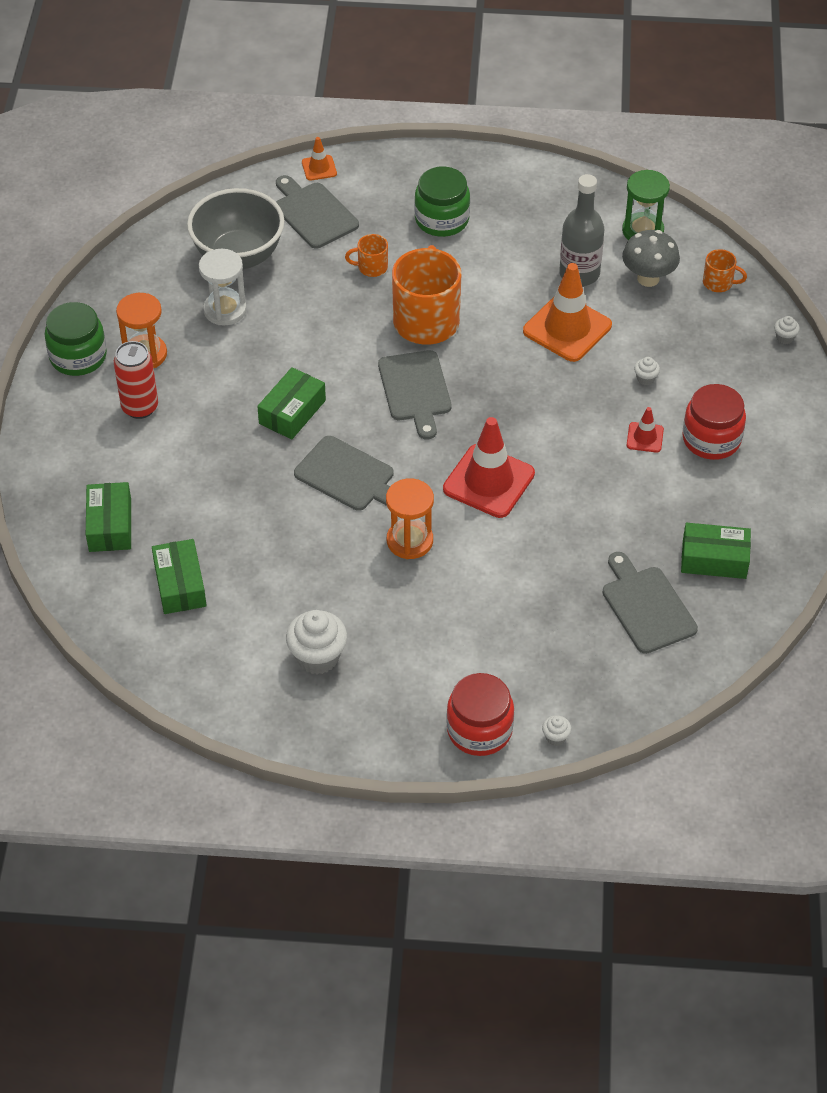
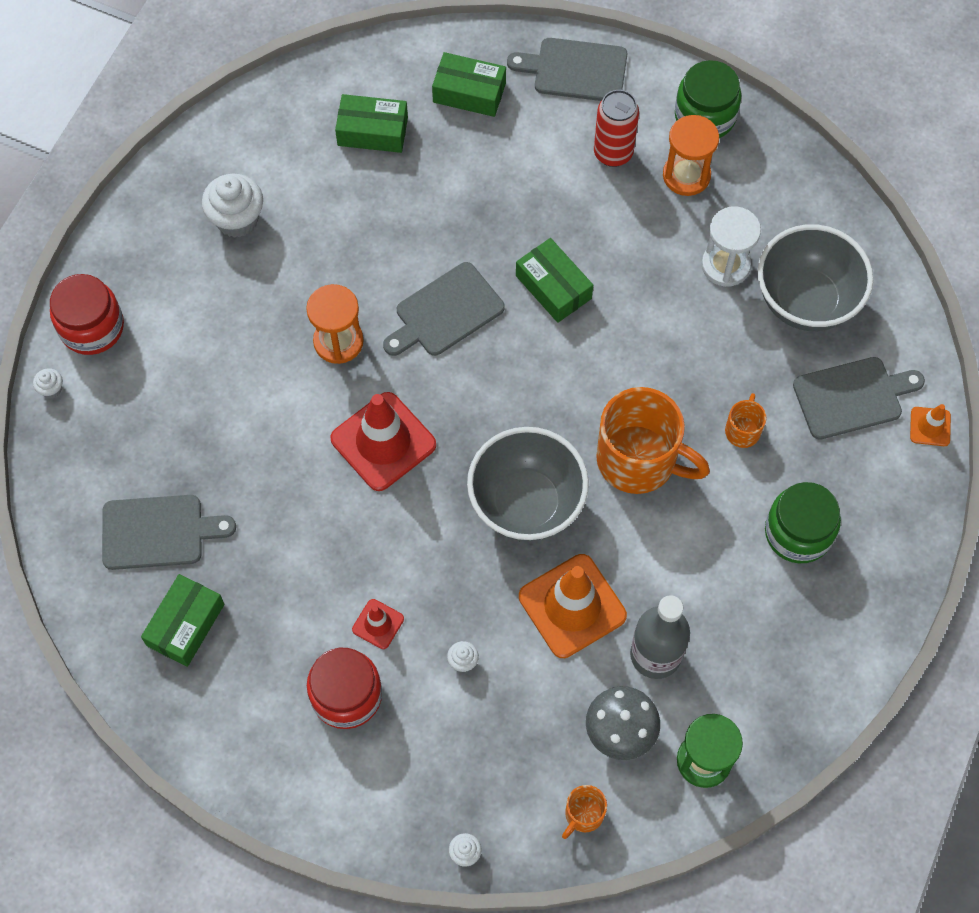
camera: 110 degrees right, 15 degrees up
grey cutting board [378,350,452,440] -> grey cutting board moved to [507,38,627,101]
none -> grey bowl [467,427,589,541]

